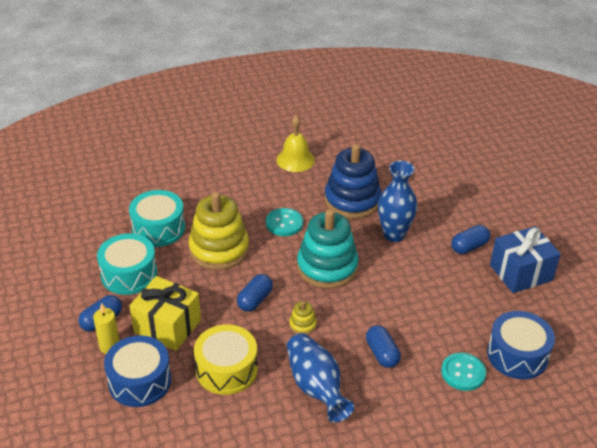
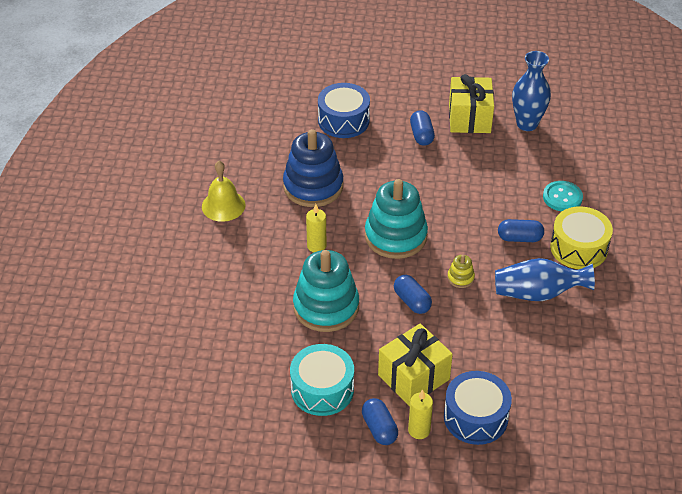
camera: 65 degrees left, 5 degrees up
turquoise drum [129,190,185,247] -> none
yellow stacking toy [188,192,249,270] -> turquoise stacking toy [293,250,359,332]
yellow drum [194,324,258,395] -> yellow drum moved to [550,207,613,269]
turquoise button [266,208,303,236] -> yellow candle [306,204,326,253]
blue vase [378,161,417,242] -> blue vase moved to [512,51,551,131]
blue drum [487,311,555,379] -> blue drum moved to [318,83,370,138]
blue gift [490,226,561,293] -> yellow gift [449,74,494,133]

